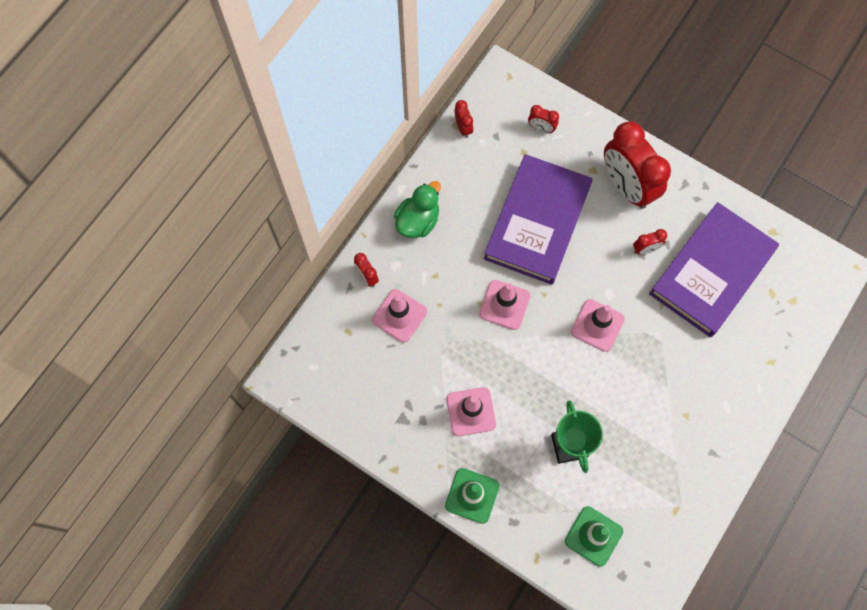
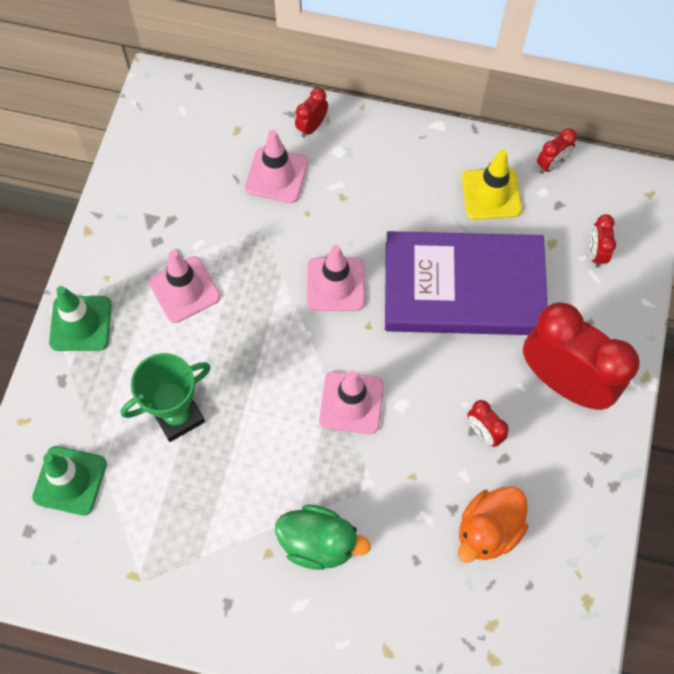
camera: 70 degrees right, 5 degrees down
green duck [394,181,441,238] -> green duck moved to [275,505,371,570]
red clock [604,121,671,209] -> red clock turned 90 degrees clockwise [523,302,640,410]
purple book [649,202,779,337] -> orange duck [458,486,528,563]
none -> yellow traffic cone [462,149,522,220]

